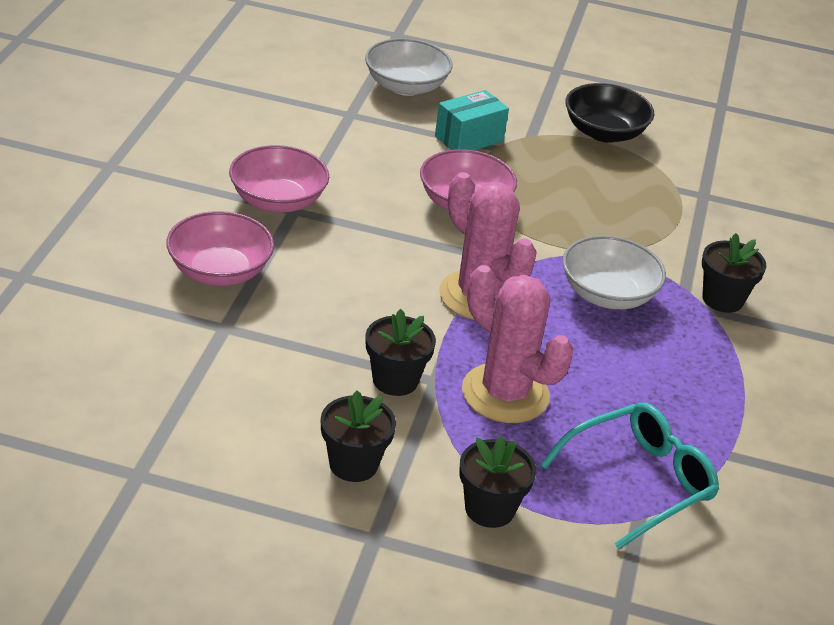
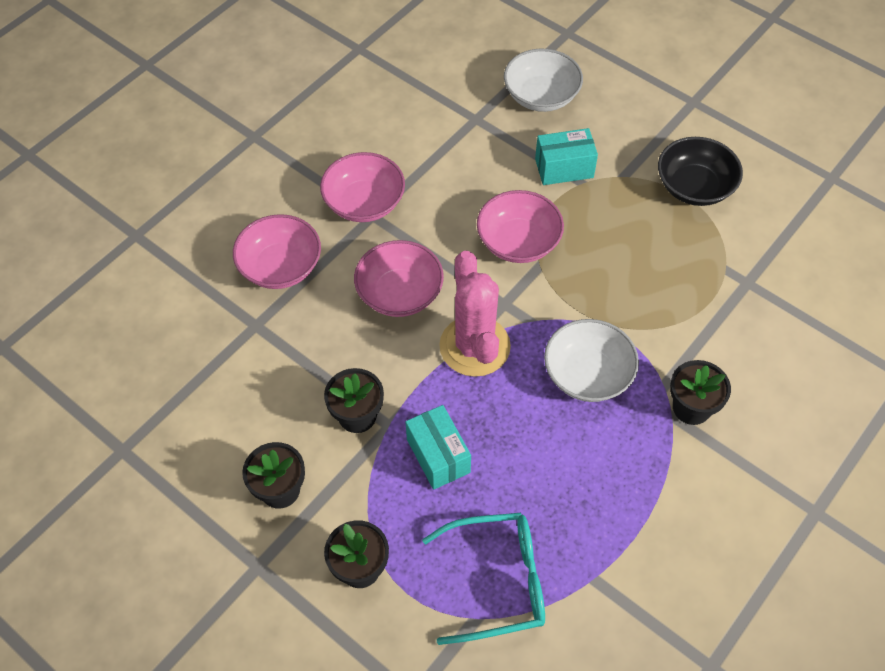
camera: 30 degrees right, 20 degrees up
pink cactus [462,265,573,423] -> turquoise box [406,405,471,490]
none -> pink bowl [354,240,444,317]

